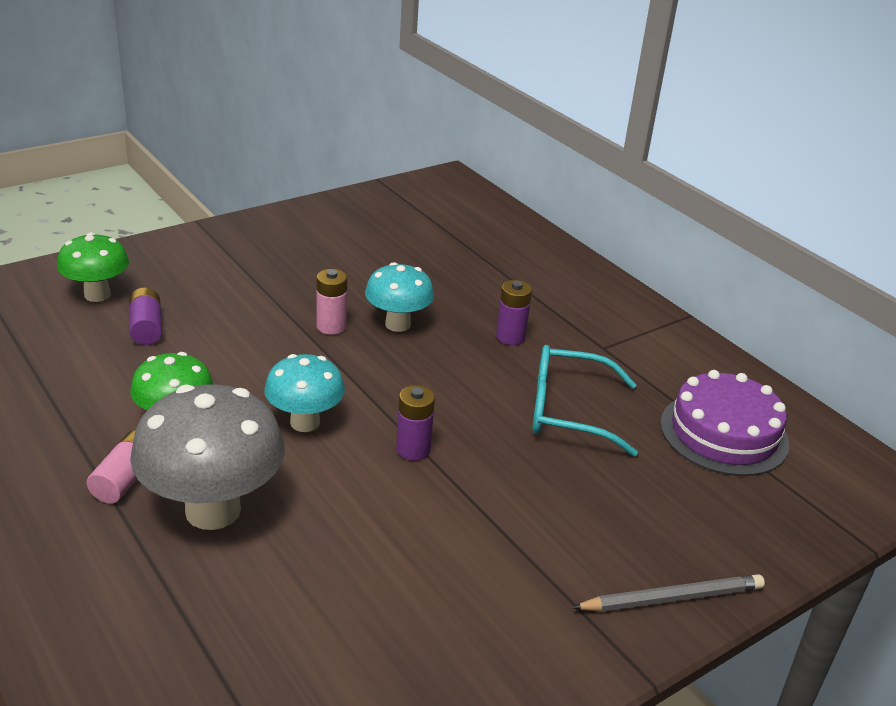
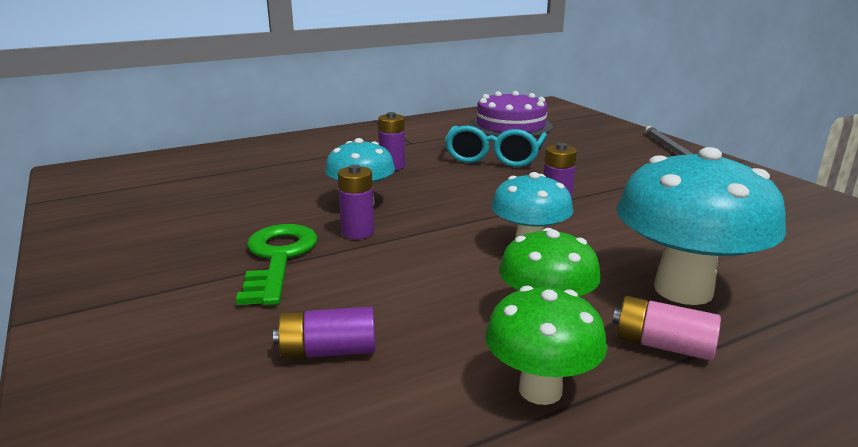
camera: 80 degrees left, 10 degrees down
green mushroom [57,232,129,302] -> green mushroom moved to [485,286,607,405]
grey mushroom [130,384,285,530] -> turquoise mushroom [616,147,786,305]
pink battery [317,269,347,335] -> purple battery [338,165,374,239]
none -> green key [236,224,317,305]

